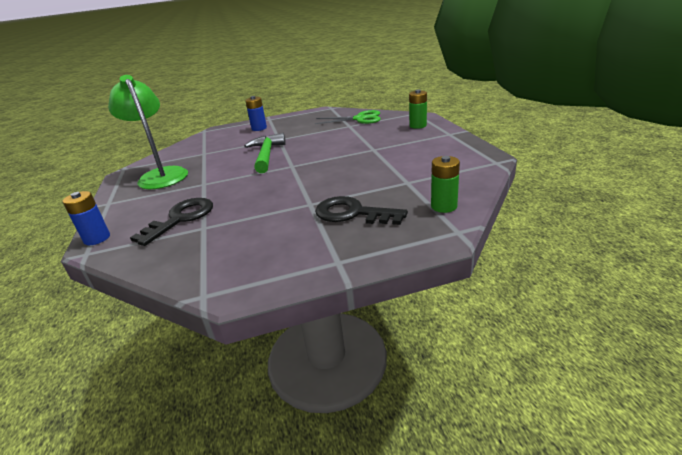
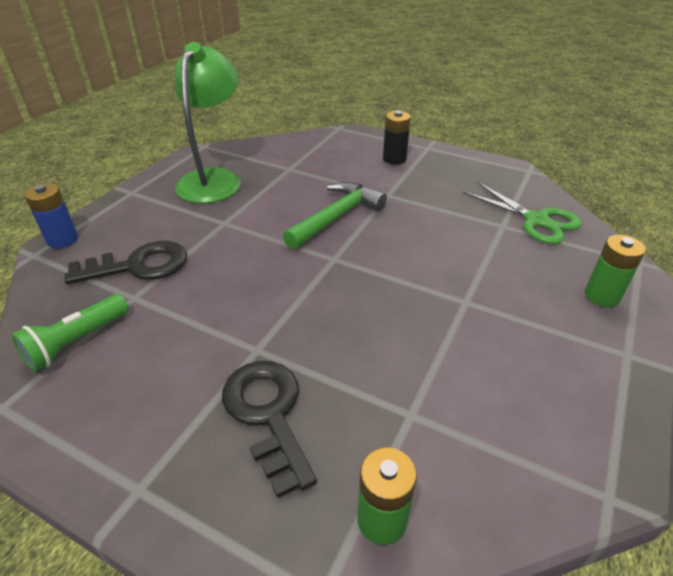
camera: 40 degrees right, 10 degrees up
blue battery [245,96,267,131] -> black battery [383,111,411,165]
none -> green flashlight [11,294,129,372]

